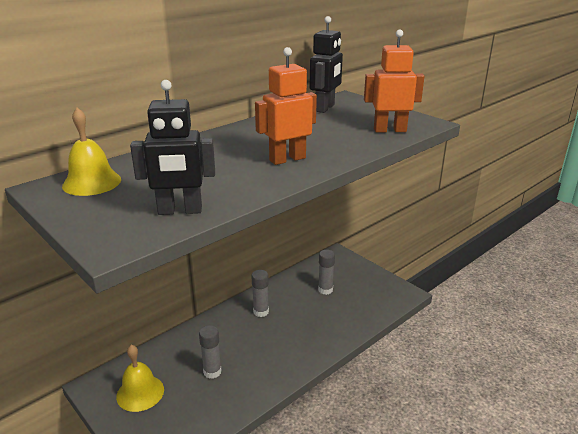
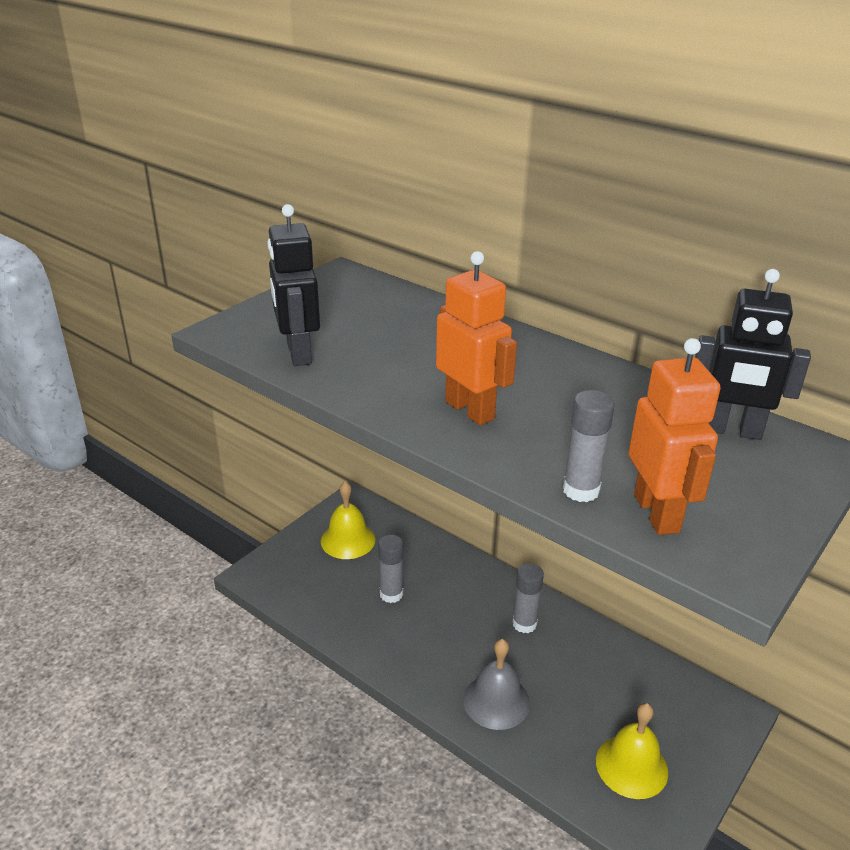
camera: 80 degrees right, 5 degrees up
yellow bell [62,108,121,196] -> yellow bell moved to [596,703,668,799]
grey glue stick [318,250,335,295] -> grey glue stick moved to [563,390,615,502]
none -> grey bell [463,639,530,730]

